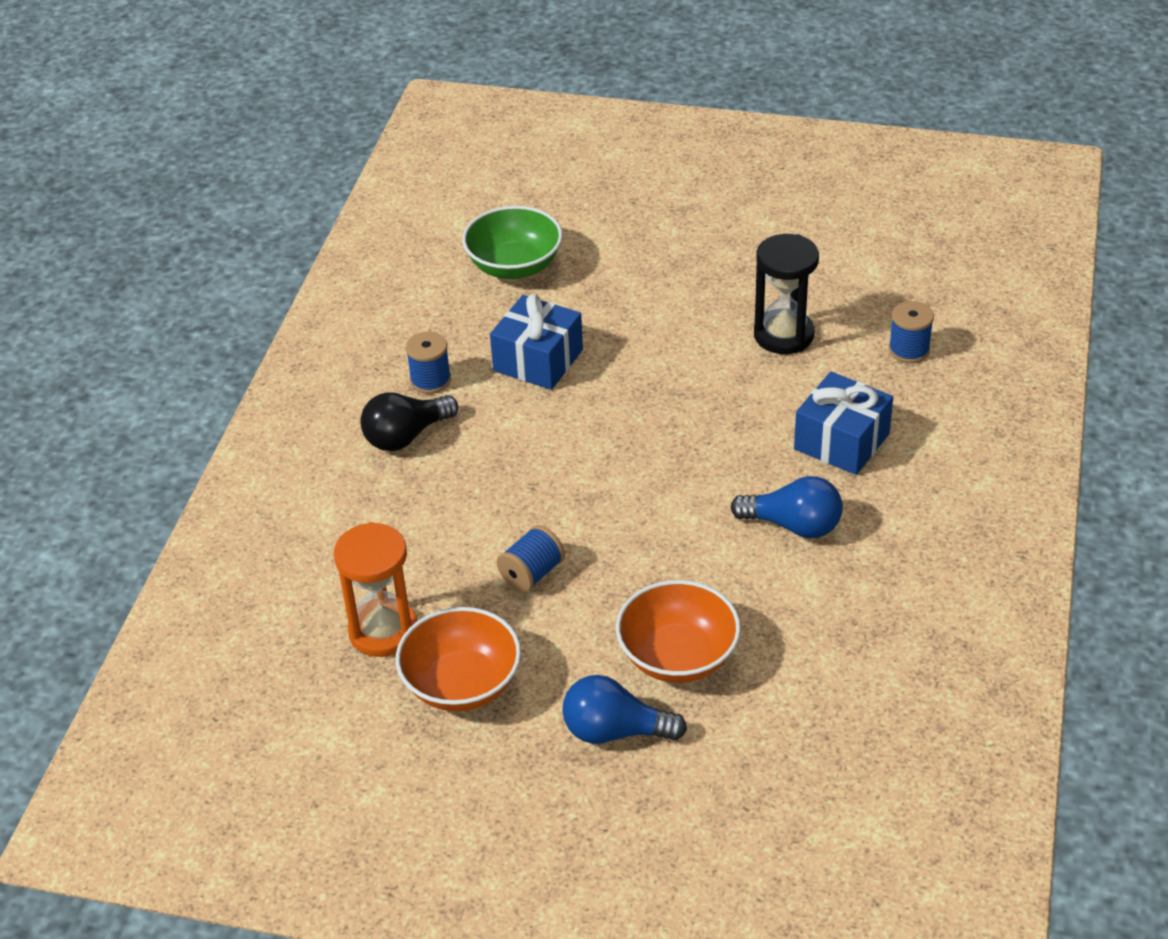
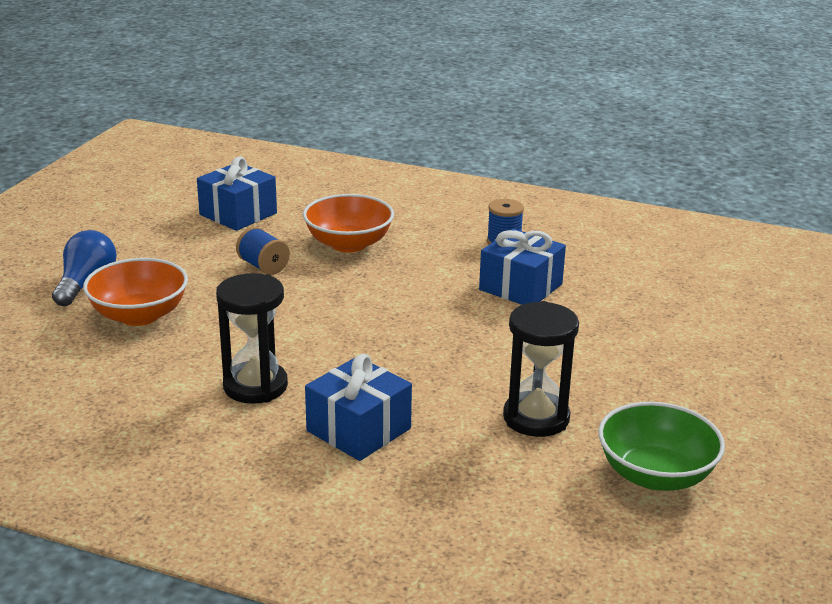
camera: 95 degrees right, 15 degrees down
orange hourglass [334,522,417,657] -> blue gift [197,157,277,231]
black light bulb [360,393,458,451] -> none
orange bowl [396,607,521,712] -> orange bowl moved to [303,194,394,252]
green bowl [462,206,562,279] -> green bowl moved to [598,402,725,491]
blue light bulb [731,476,843,538] -> black hourglass [216,273,288,404]
blue spool [889,301,934,363] -> none

